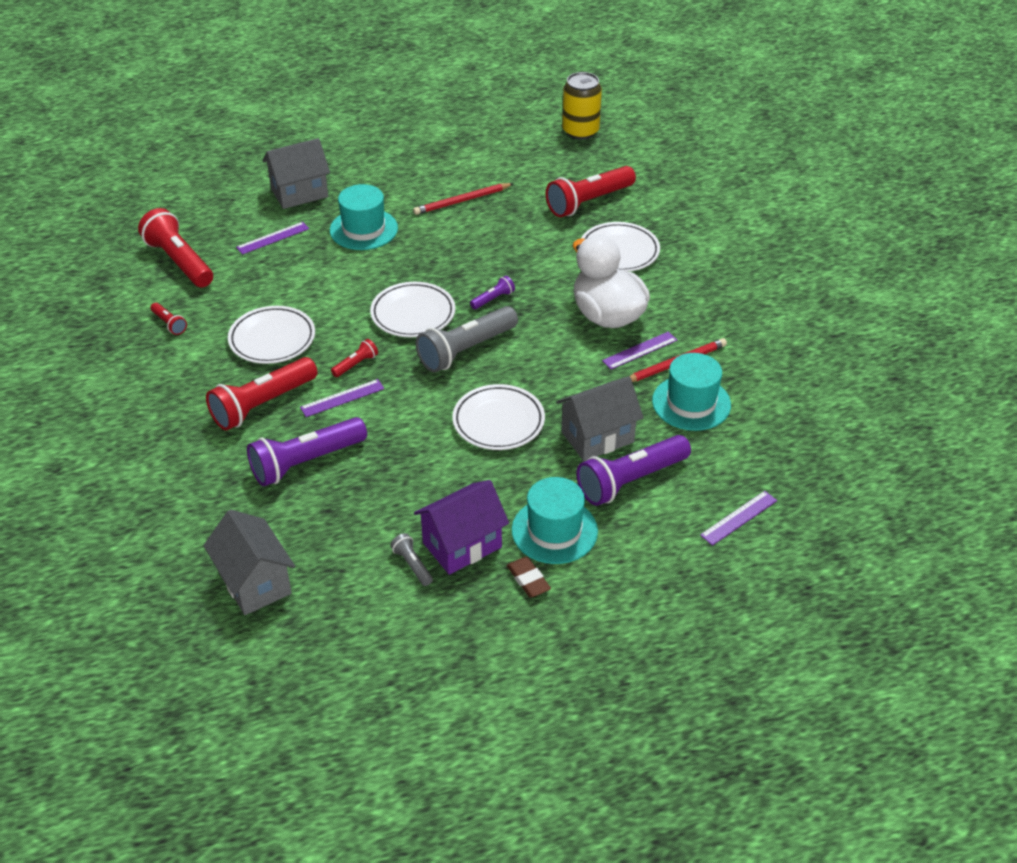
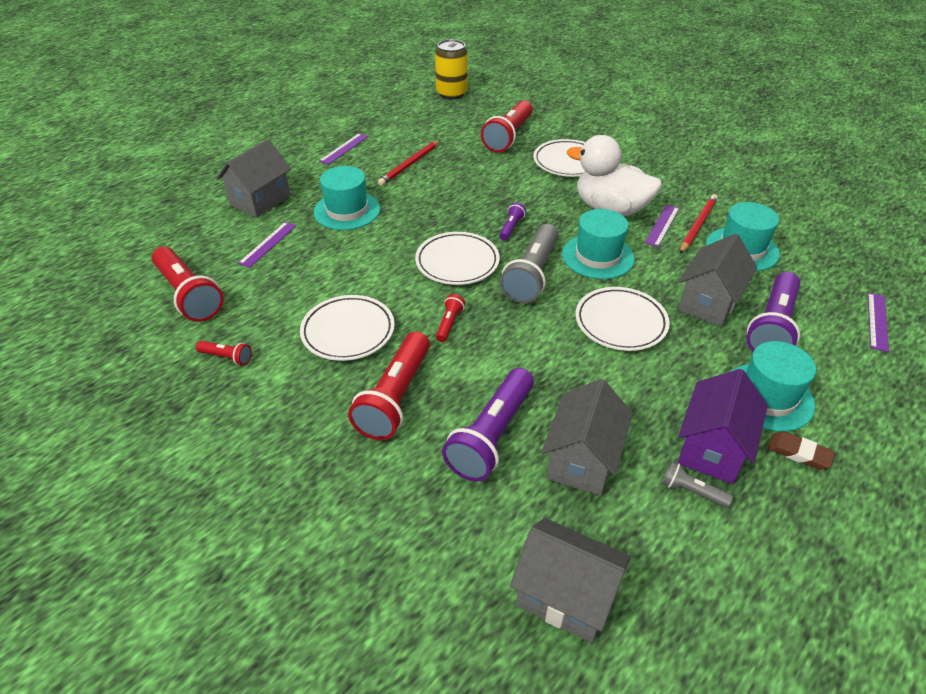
camera: 30 degrees left, 0 degrees up
red flashlight [138,208,213,287] -> red flashlight turned 150 degrees counterclockwise [152,247,224,322]
purple ruler [300,379,384,417] -> purple ruler moved to [319,133,368,165]
none -> grey house [541,379,633,496]
none -> turquoise hat [562,209,635,279]

